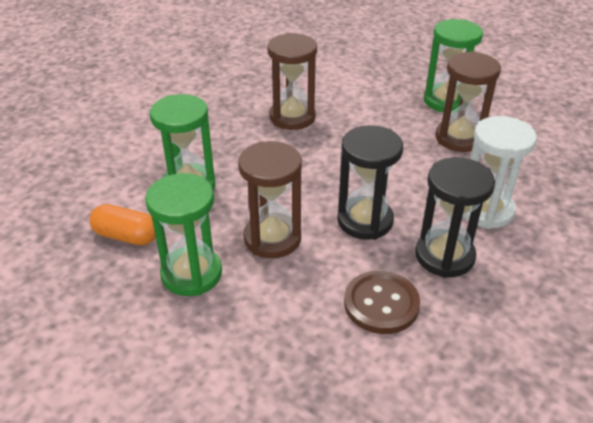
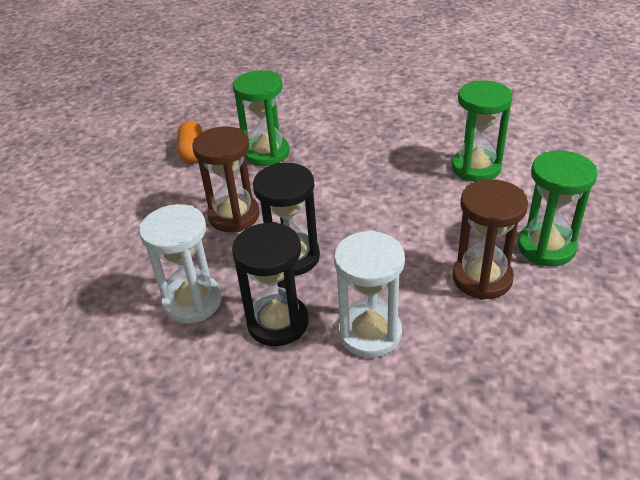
camera: 65 degrees right, 0 degrees up
green hourglass [145,173,222,296] -> green hourglass moved to [452,81,513,182]
brown hourglass [267,33,317,130] -> none
brown button [344,271,420,334] -> white hourglass [139,204,222,323]

